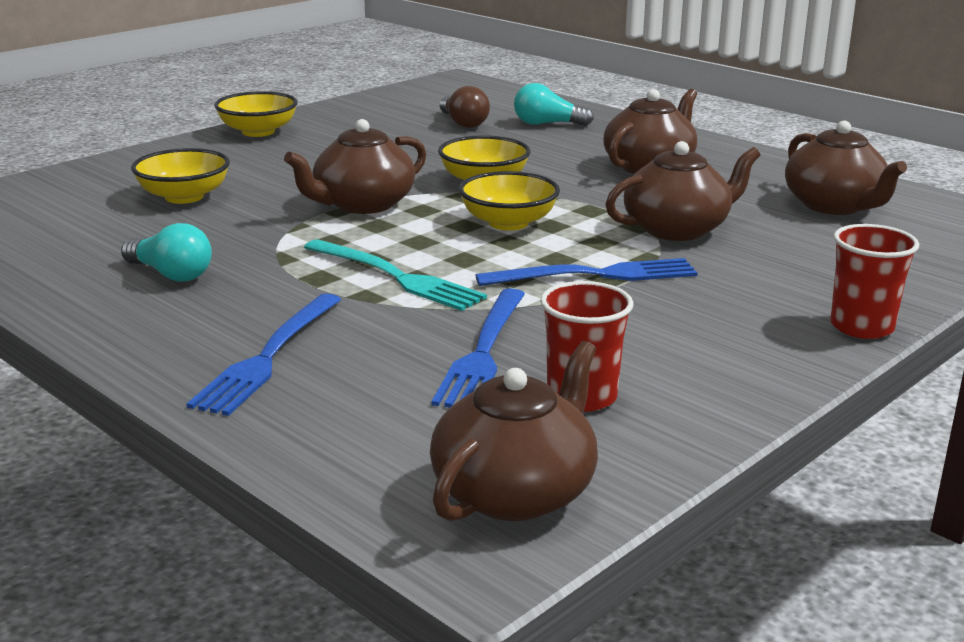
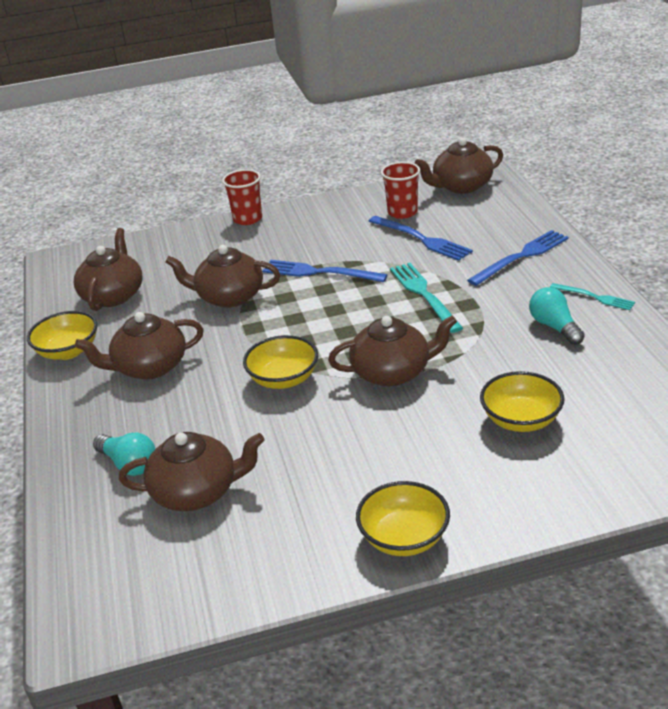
camera: 145 degrees left, 10 degrees up
blue fork [432,288,525,408] -> blue fork turned 90 degrees clockwise [368,216,473,261]
brown light bulb [440,86,490,128] -> brown teapot [119,432,265,511]
yellow bowl [459,171,560,231] -> yellow bowl moved to [27,311,98,360]
none -> turquoise fork [550,283,635,310]

